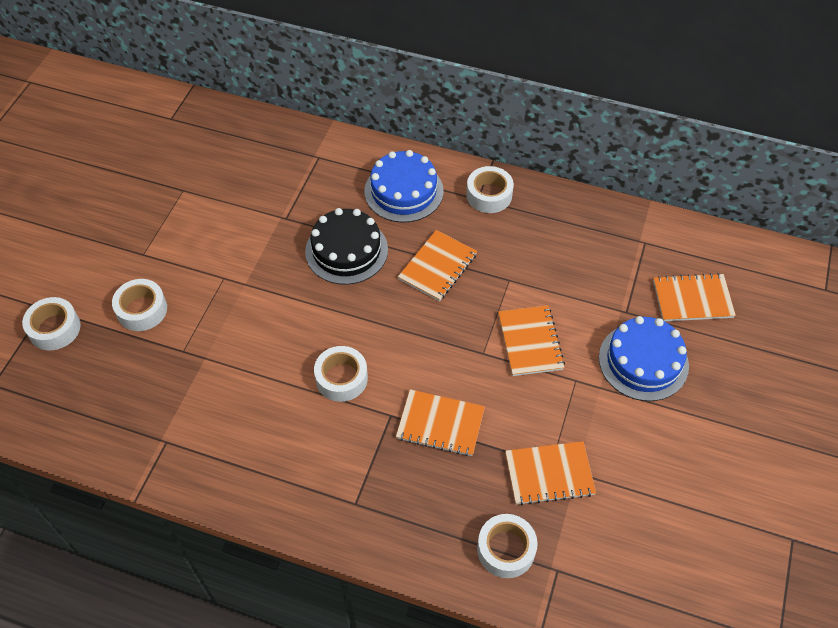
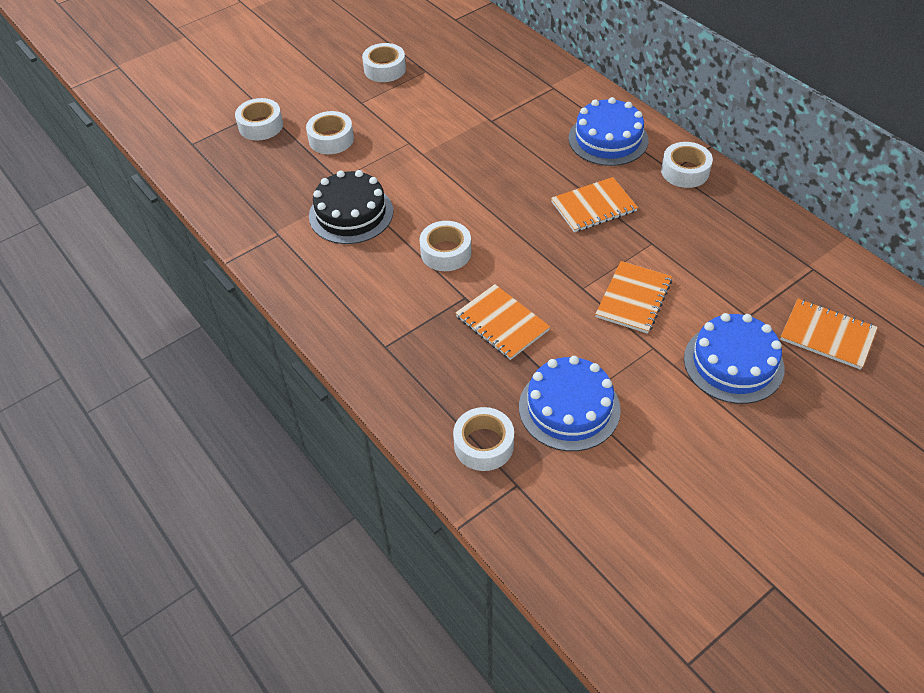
camera: 35 degrees right, 5 degrees down
black cake [305,208,388,285] -> black cake moved to [309,170,393,244]
orange notebook [505,441,596,505] -> blue cake [519,356,621,451]
none -> white tape [362,43,406,82]

